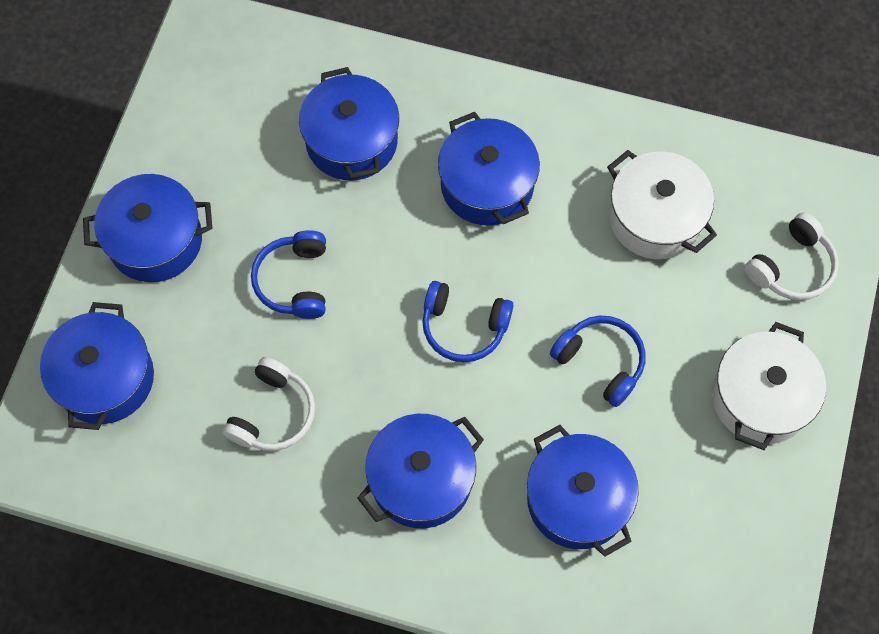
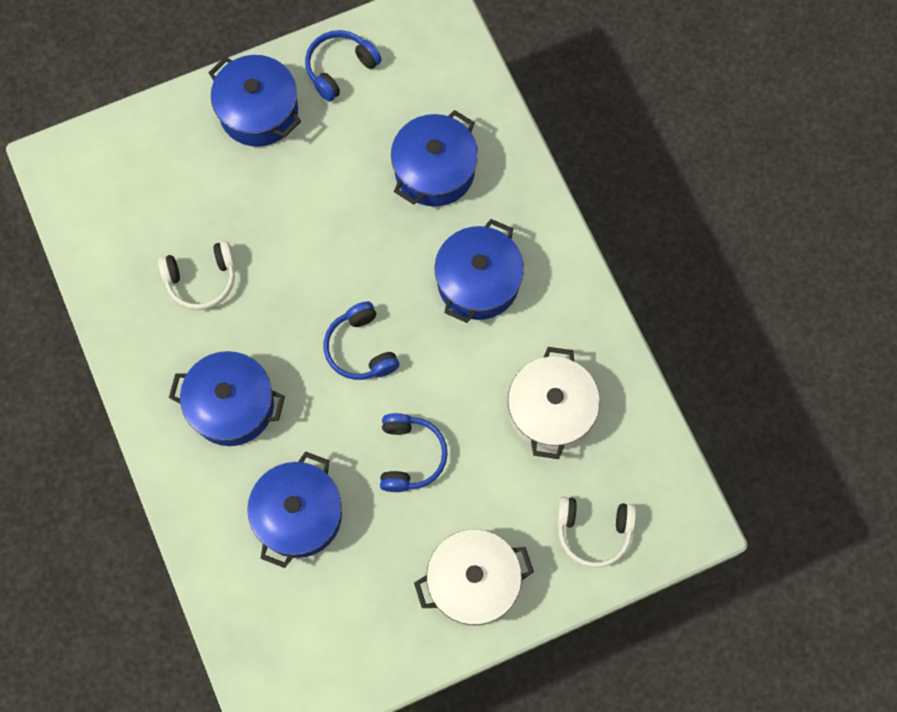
camera: 50 degrees right, 5 degrees up
blue pot [40,302,154,430] -> none
blue headphones [251,230,326,319] -> blue headphones moved to [305,30,382,102]

